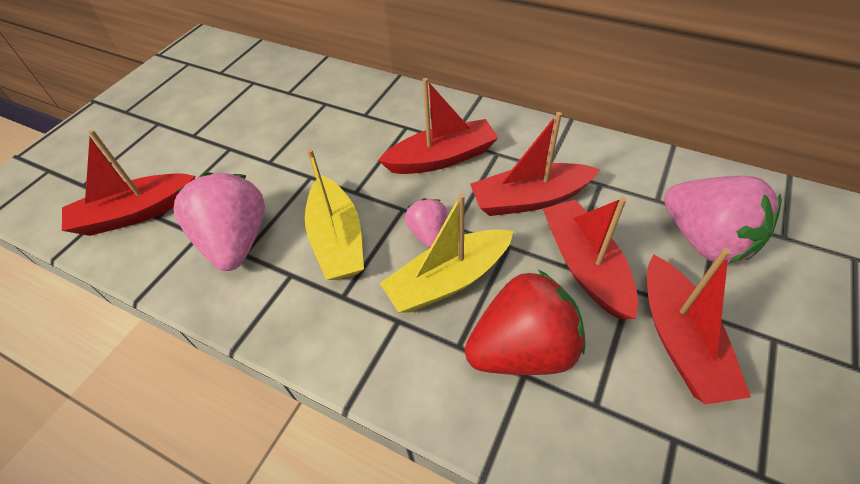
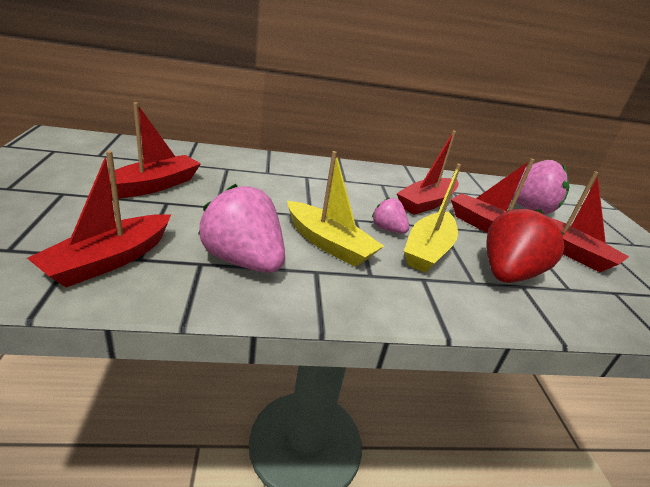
camera: 40 degrees left, 20 degrees down
red boat [378,78,498,174] -> red boat moved to [108,102,201,199]

